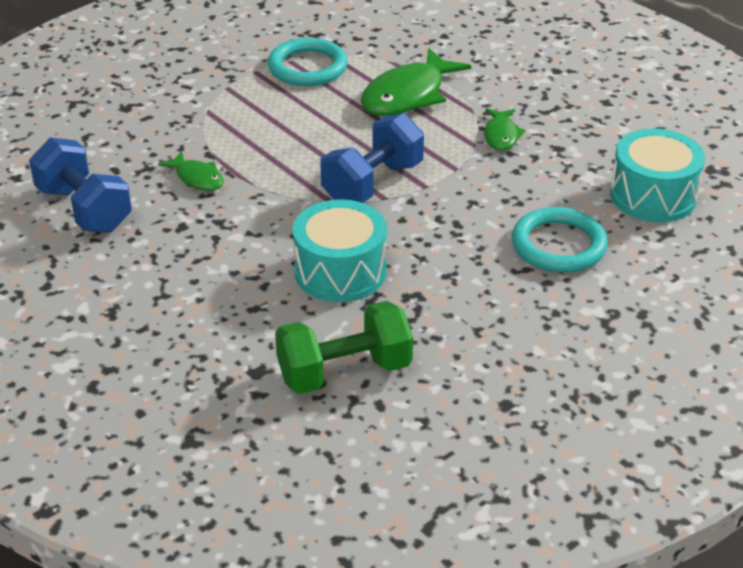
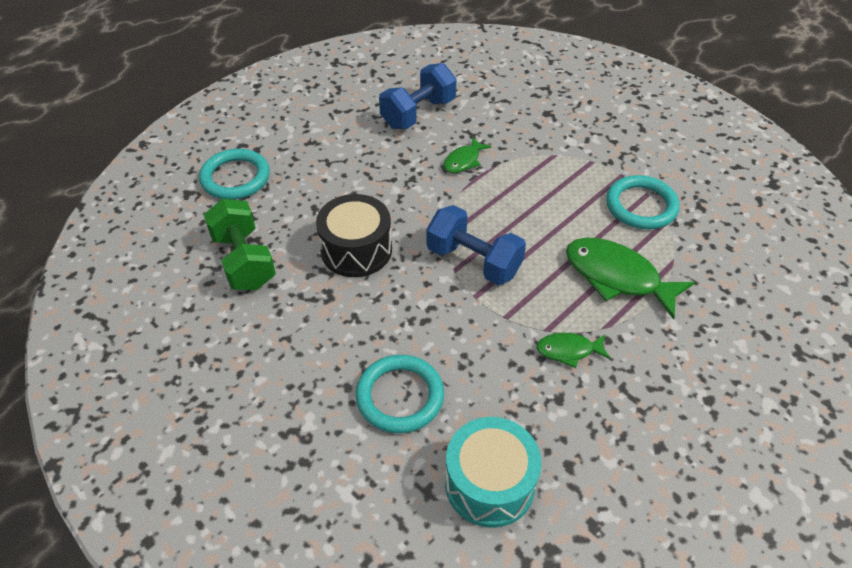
camera: 85 degrees right, 10 degrees up
turquoise drum [292,199,387,302] -> black drum [316,194,392,277]
none -> turquoise ring [199,149,270,200]

